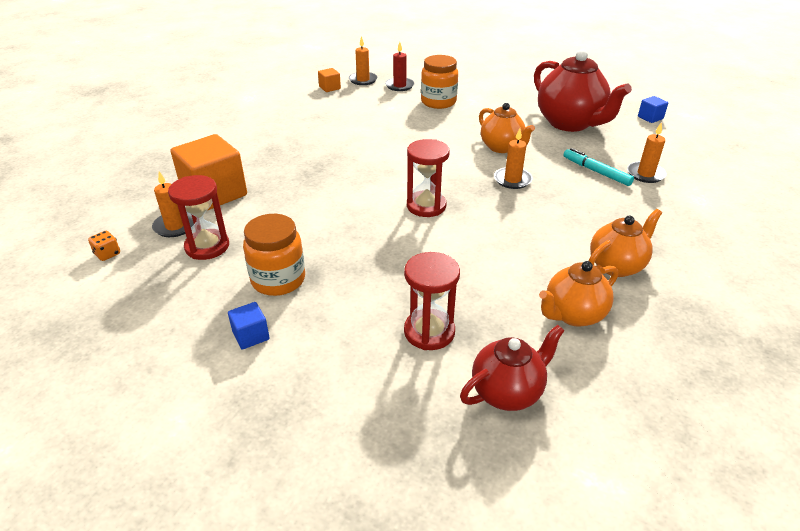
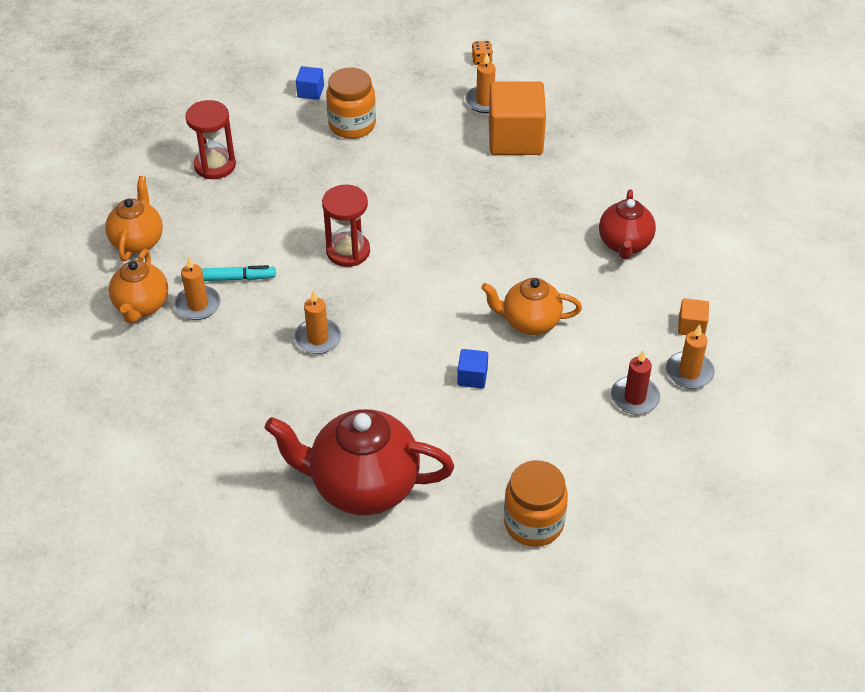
camera: 130 degrees right, 10 degrees up
red hourglass [168,175,229,260] -> none
orange jar [421,55,458,109] -> orange jar moved to [504,460,568,547]
red teapot [460,325,565,411] -> red teapot moved to [599,189,656,259]
orange teapot [479,103,535,153] -> orange teapot moved to [481,278,582,335]
turquoise marker [563,148,634,186] -> turquoise marker moved to [181,265,276,281]
orange candle [627,122,667,183] -> orange candle moved to [174,257,221,320]
blue cube [638,96,668,123] -> blue cube moved to [457,349,488,389]

